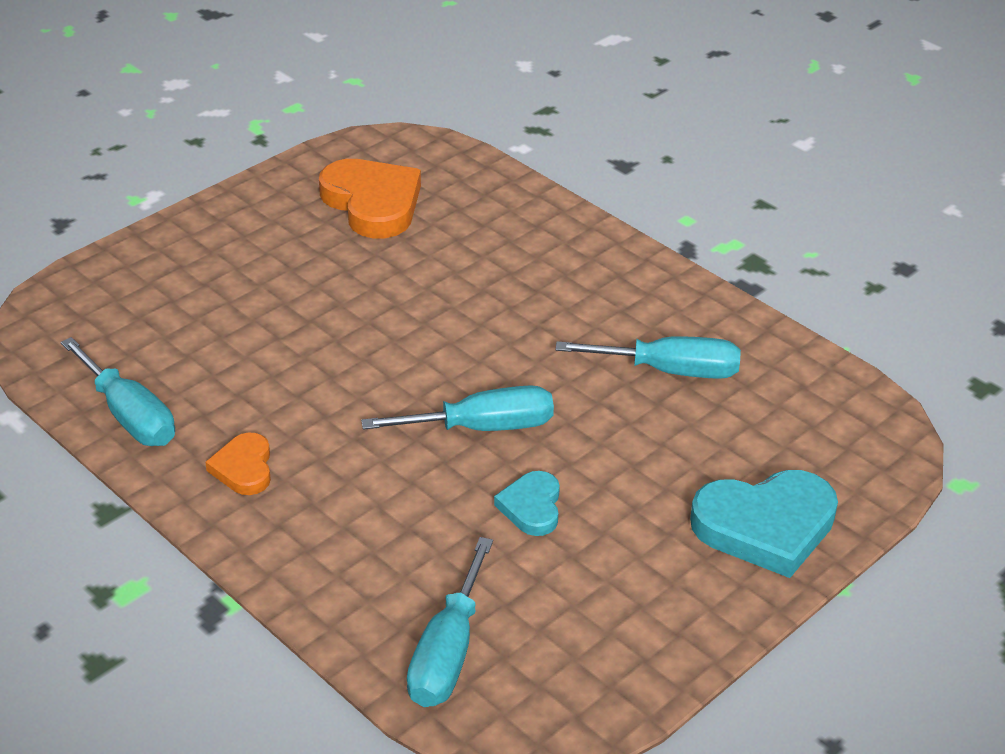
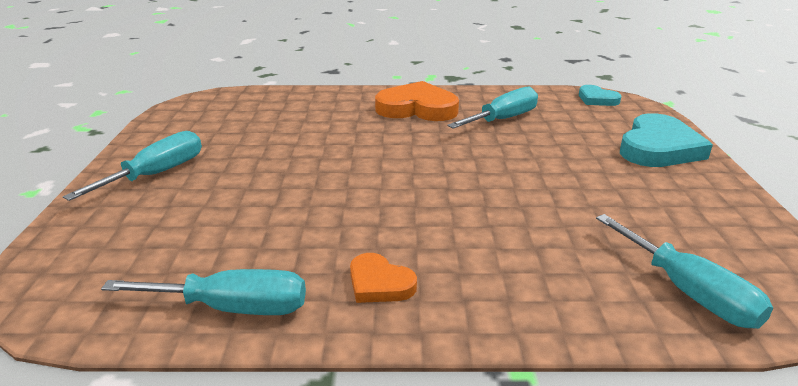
camera: 45 degrees left, 10 degrees down
orange heart [319,159,421,238] -> orange heart moved to [375,81,459,121]
turquoise screwdriver [361,385,554,431] -> turquoise screwdriver moved to [63,131,202,201]
turquoise heart [494,471,560,536] -> turquoise heart moved to [579,85,621,106]

